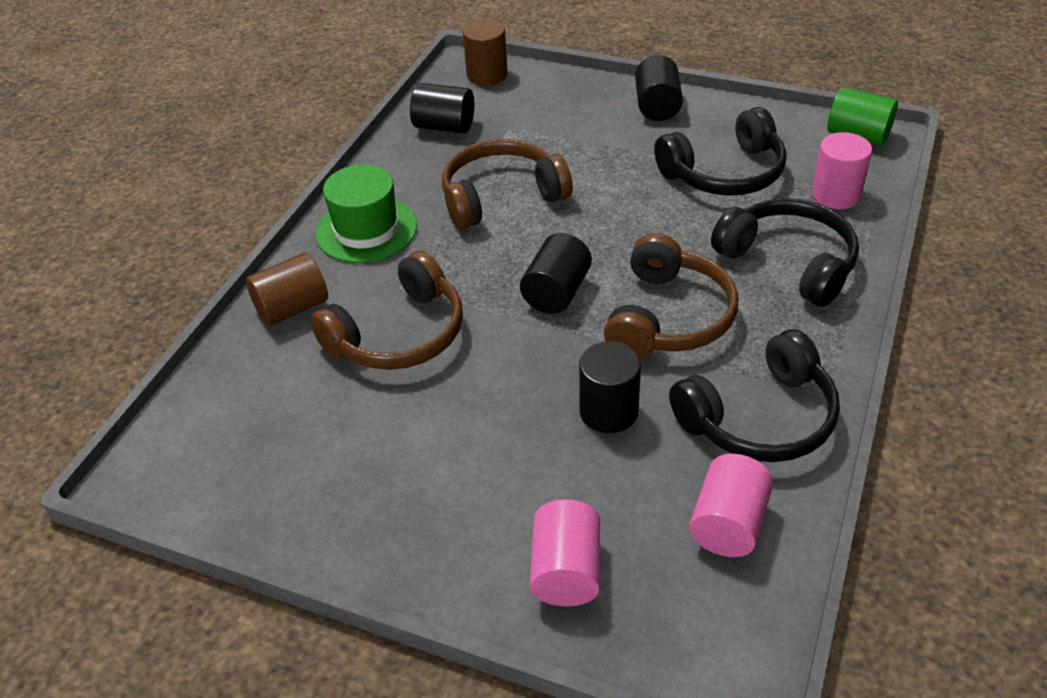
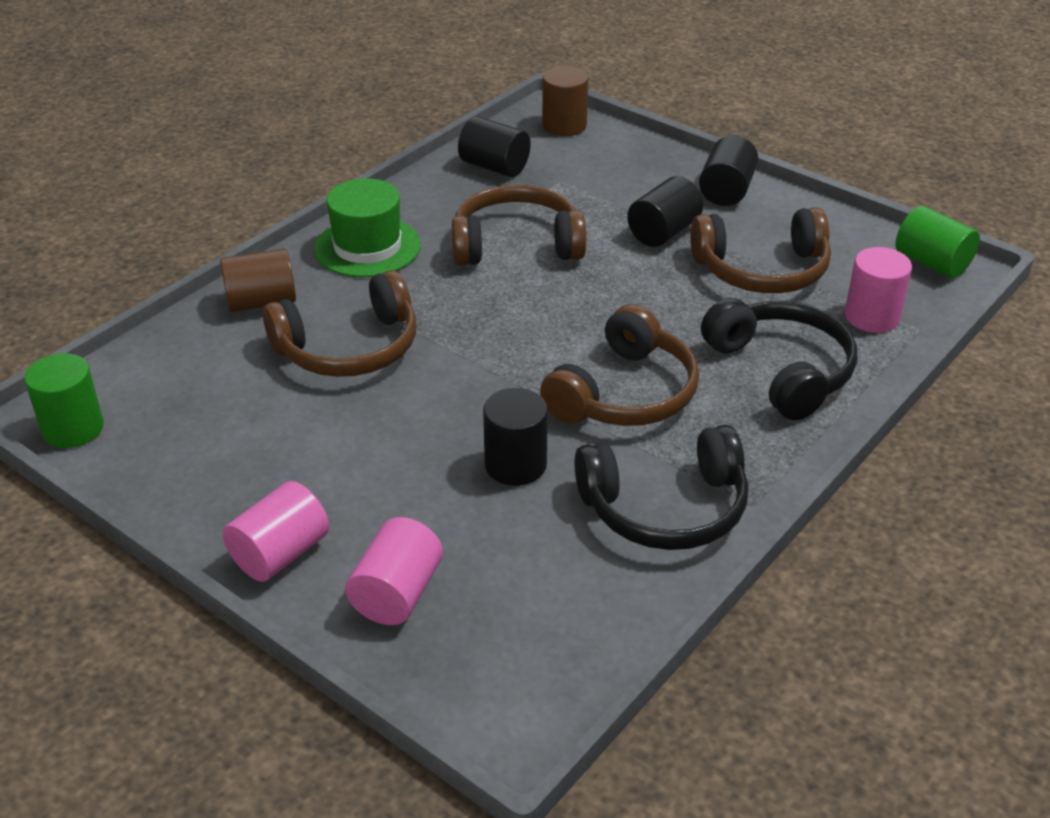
camera: 15 degrees right, 5 degrees down
black cylinder [520,233,592,314] -> black cylinder moved to [627,176,703,247]
black headphones [654,107,786,196] -> brown headphones [690,207,831,293]
pink cylinder [689,454,773,557] -> pink cylinder moved to [223,481,329,582]
none -> green cylinder [24,353,104,448]

